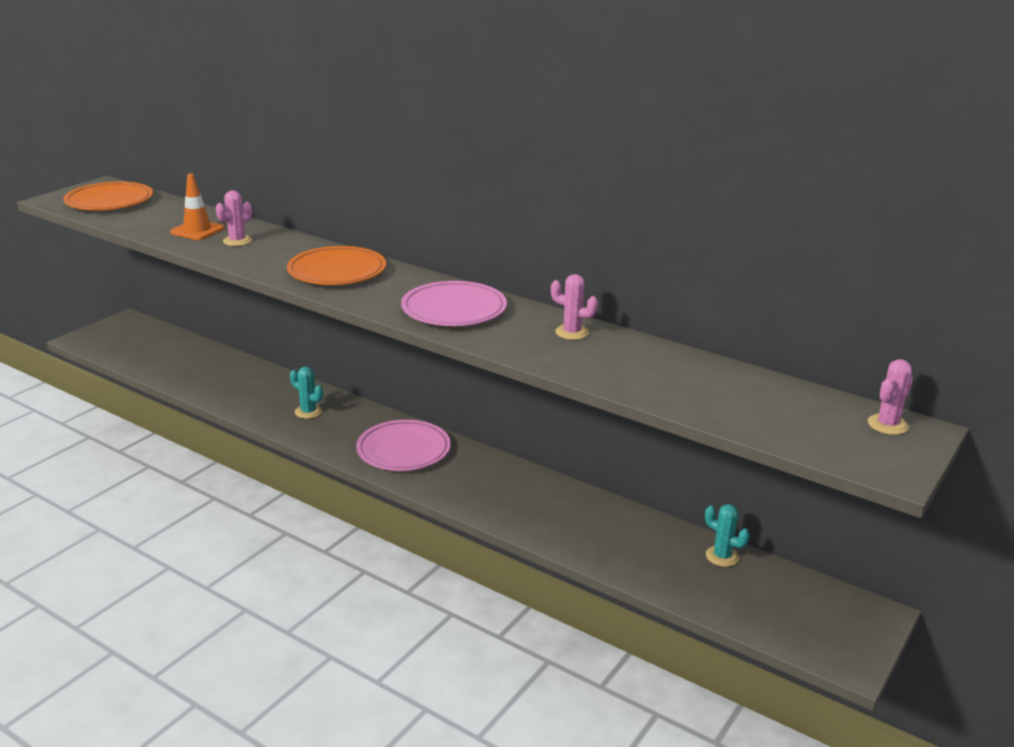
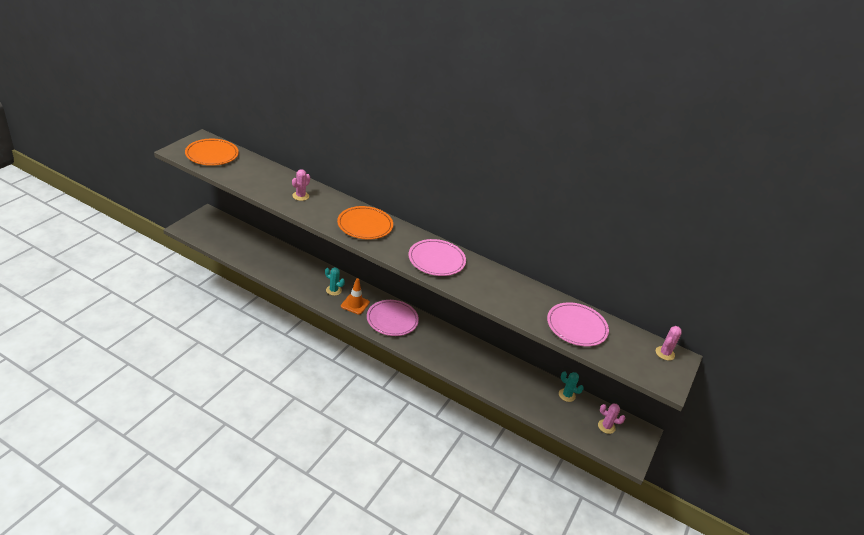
camera: 10 degrees left, 10 degrees up
orange traffic cone [170,174,224,240] -> orange traffic cone moved to [341,278,370,315]
pink cactus [551,274,598,340] -> pink cactus moved to [598,403,625,434]
none -> pink plate [547,302,609,347]

